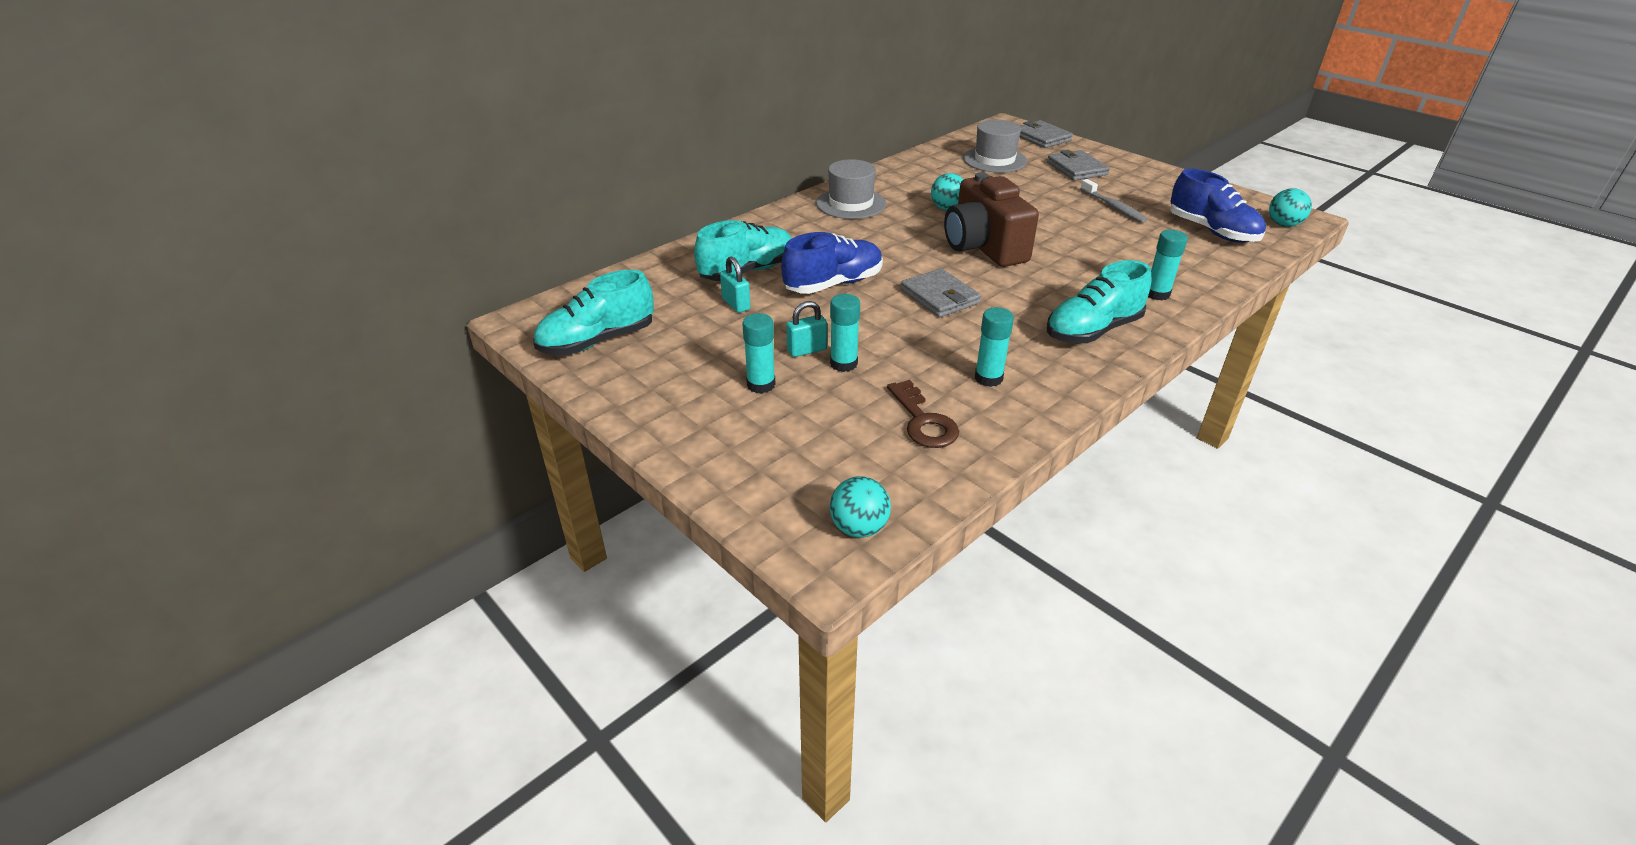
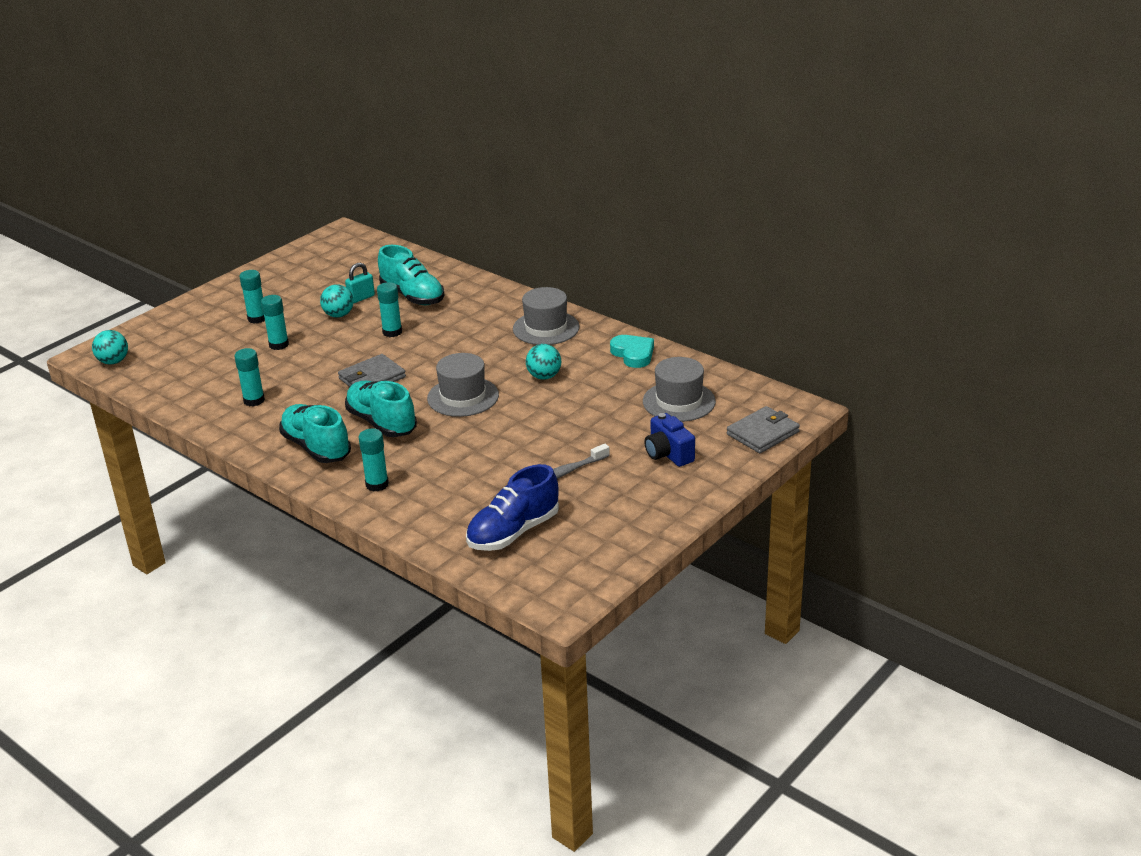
camera: 85 degrees right, 5 degrees down
turquoise shoe [533,270,654,355] -> turquoise shoe moved to [345,381,417,437]
blue shoe [781,232,883,294] -> turquoise glue stick [377,282,402,337]
turquoise padlock [786,301,827,357] -> none
brown key [887,380,959,448] -> none
brown camera [944,172,1039,267] -> grey hat [427,353,499,417]
grey wallet [1047,150,1109,181] -> blue camera [644,413,695,467]
turquoise ball [1269,188,1312,227] -> turquoise ball moved to [320,285,354,318]
none -> turquoise heart [610,335,654,368]

